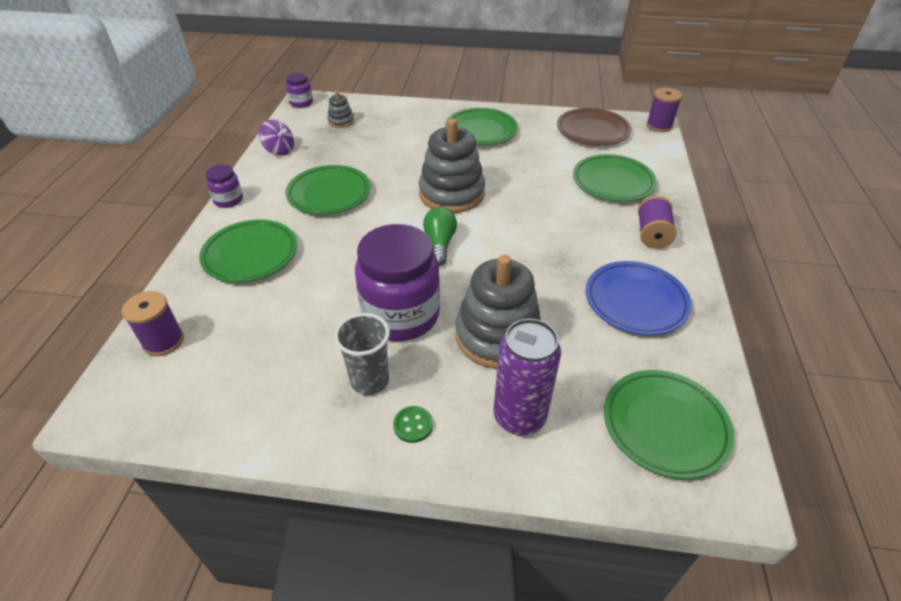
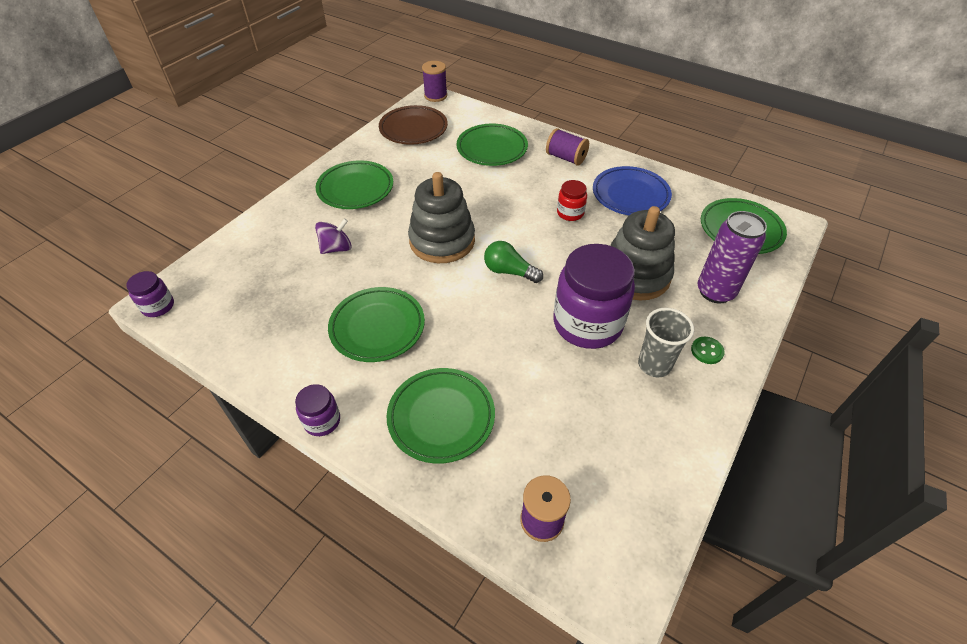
camera: 65 degrees left, 5 degrees up
purple spinning top [259,120,294,156] -> purple spinning top moved to [315,218,352,254]
grey stacking toy [327,91,354,128] -> none
none -> red jar [557,180,587,221]

